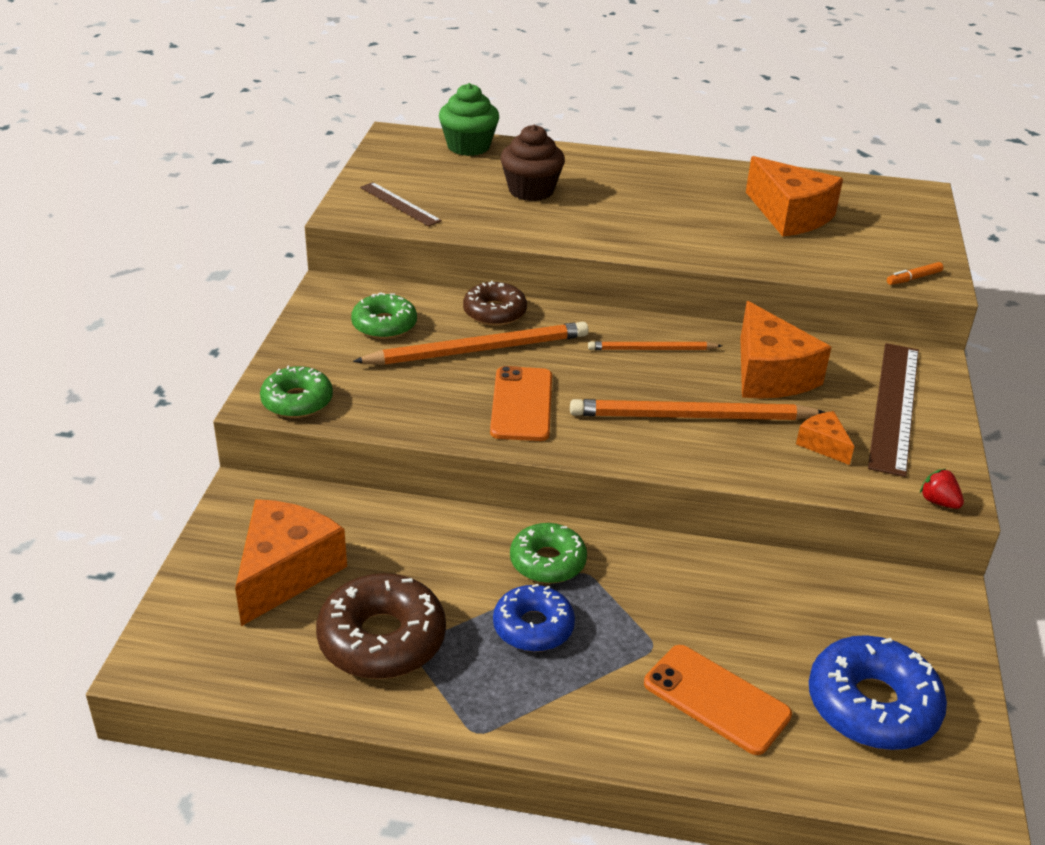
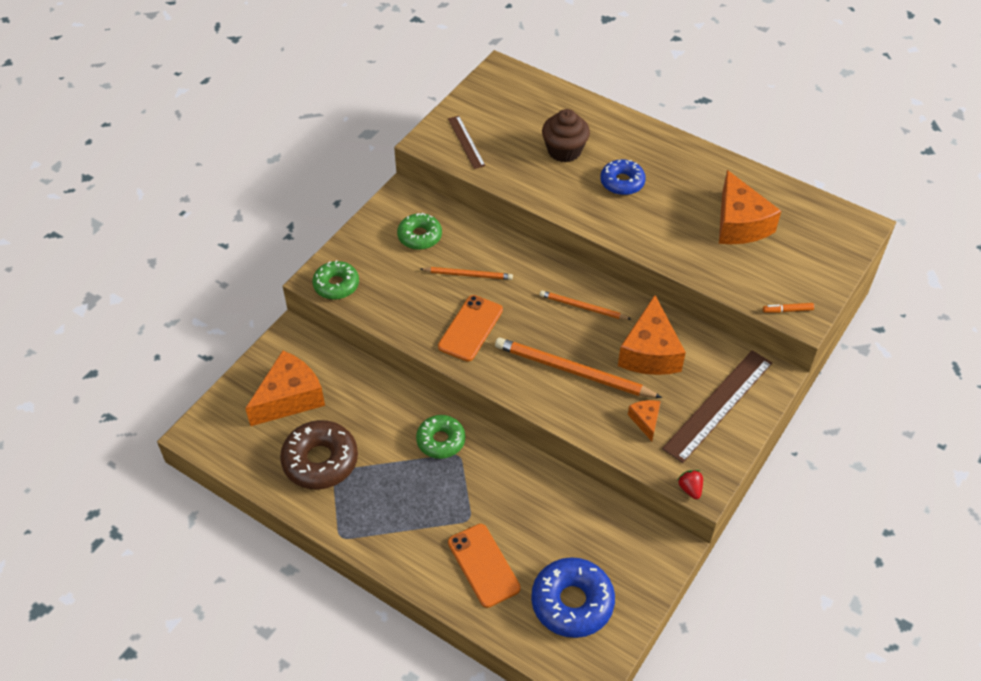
camera: 25 degrees right, 15 degrees up
orange pencil [353,322,588,365] -> orange pencil [421,267,513,280], size x0.57
green cupcake [439,83,499,156] -> none
brown donut [463,281,527,326] -> none
blue donut [493,584,575,652] -> blue donut moved to [600,159,646,195]

